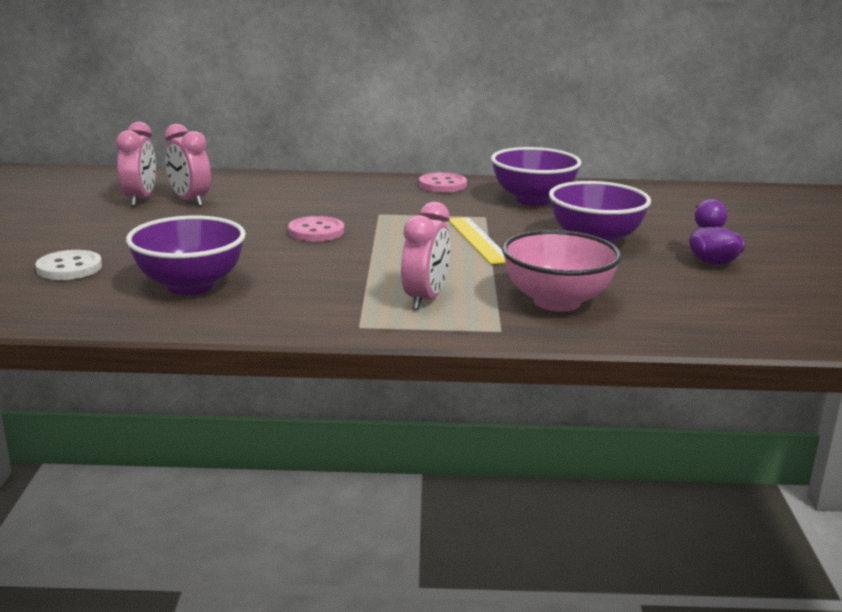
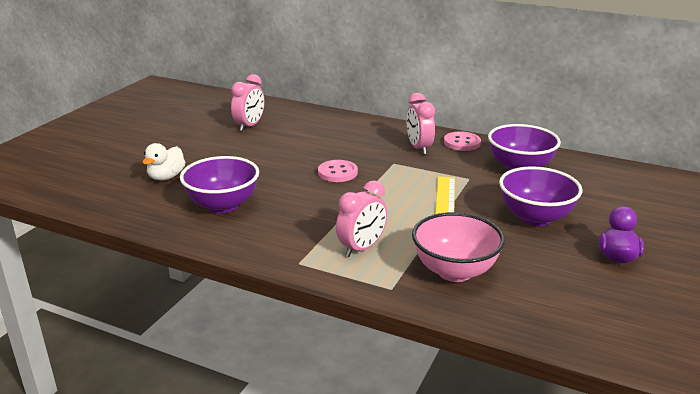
camera: 25 degrees right, 5 degrees up
white button [36,250,102,280] -> white duck [143,143,185,181]
pink clock [165,124,211,206] -> pink clock moved to [407,93,435,155]

